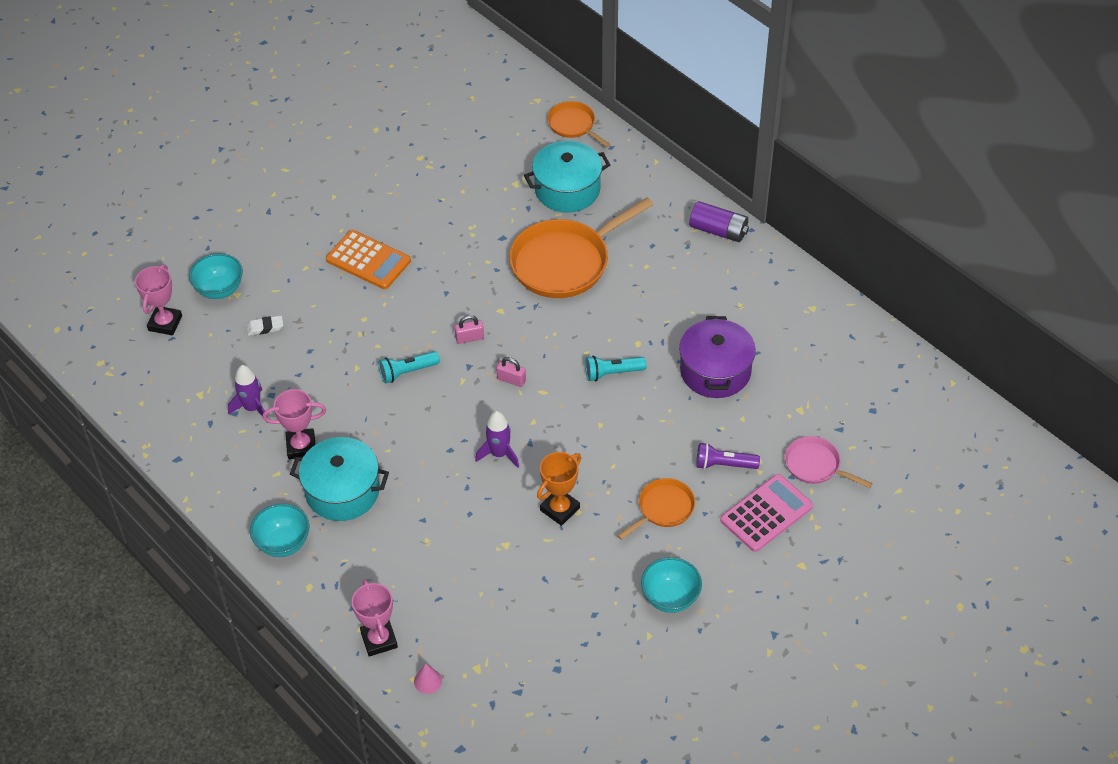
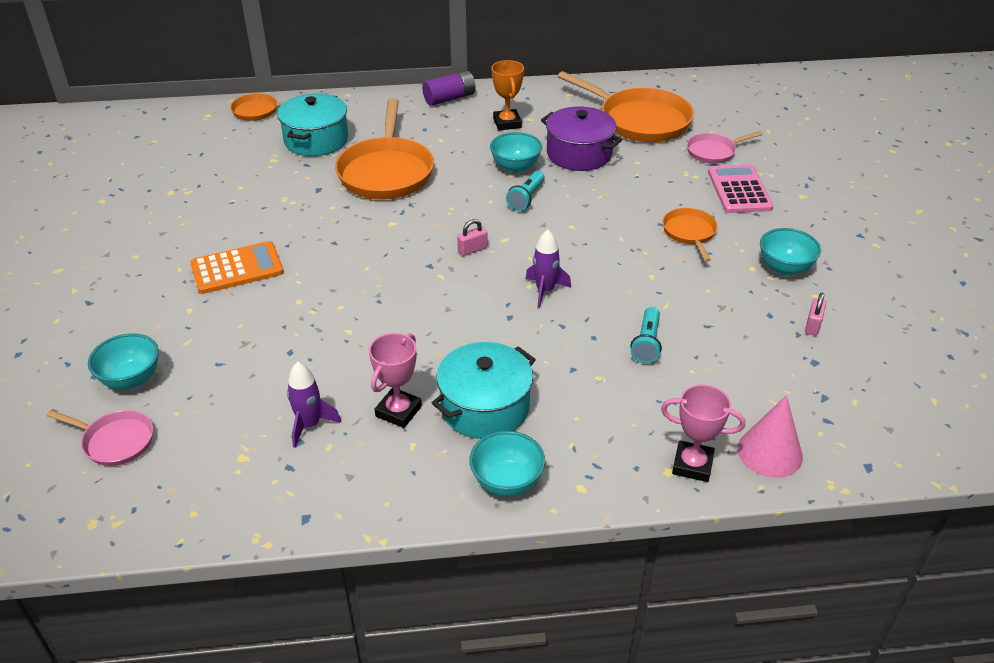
camera: 55 degrees left, 10 degrees down
pink trophy [135,264,182,335] -> pink pan [46,410,153,466]
white eraser [246,315,283,336] -> none
turquoise flashlight [378,351,440,384] -> turquoise flashlight moved to [630,307,662,364]
pink cone [414,663,442,694] -> pink cone [737,395,803,478], size x1.96
pink padlock [454,315,484,344] -> pink padlock moved to [805,293,826,336]
orange trophy [537,452,581,526] -> orange trophy moved to [491,60,524,131]
purple flashlight [696,443,760,469] -> none
none -> turquoise bowl [490,132,542,173]
none -> orange pan [557,71,694,142]

